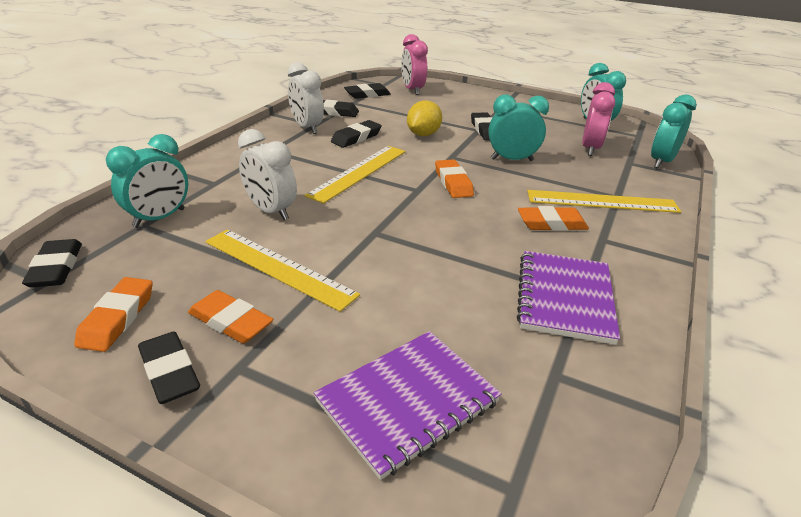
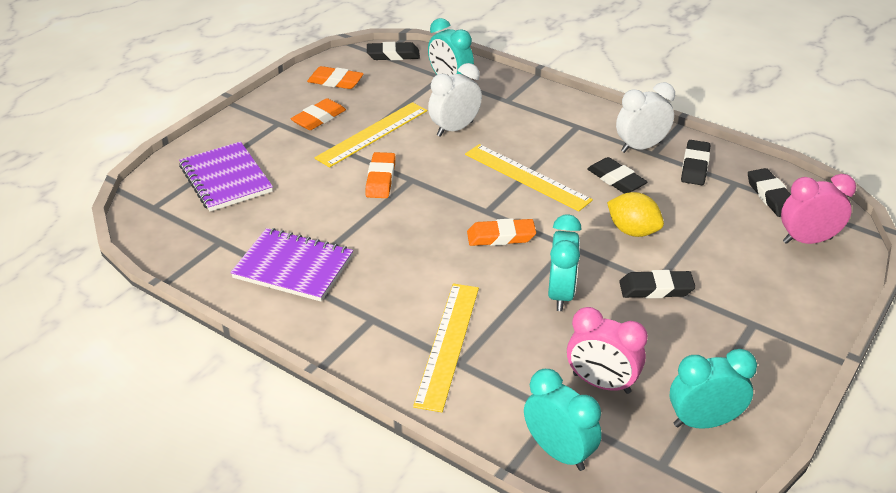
camera: 100 degrees right, 5 degrees up
black eraser [138,331,200,404] -> none
orange eraser [518,206,589,231] -> orange eraser moved to [365,152,396,198]

